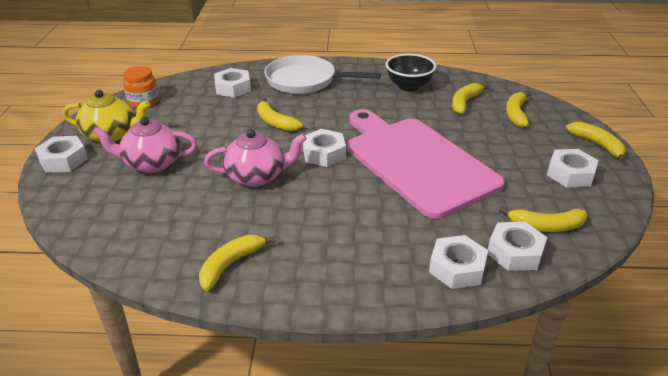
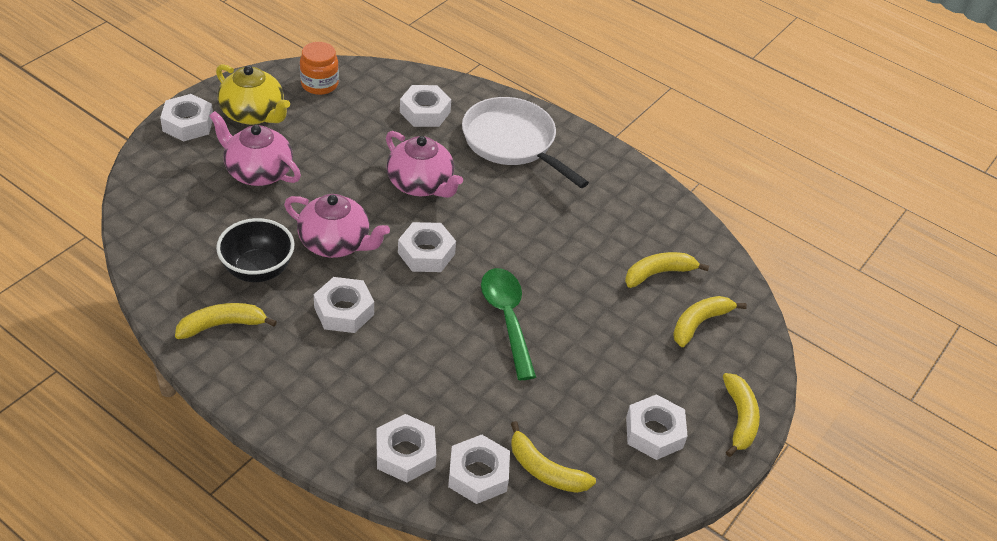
camera: 30 degrees right, 10 degrees up
yellow banana [257,98,303,131] -> pink teapot [386,131,463,198]
pink cutting board [347,109,505,219] -> green spoon [481,268,536,380]
black bowl [386,54,436,91] -> black bowl moved to [216,218,295,282]
none -> white nut [314,277,374,333]

